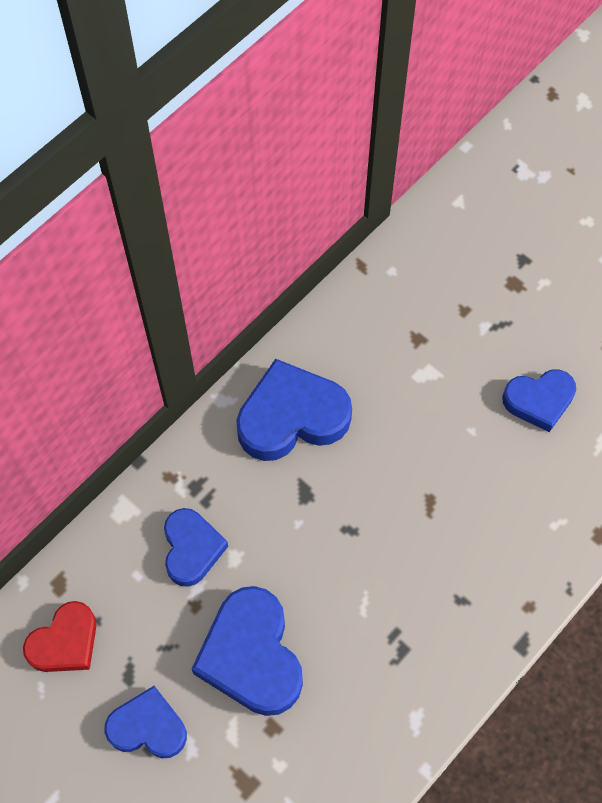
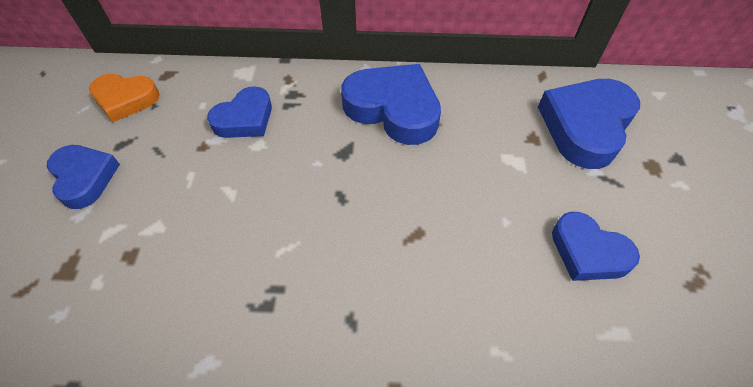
camera: 50 degrees right, 10 degrees down
red heart [23,601,97,672] -> orange heart [89,74,160,122]
blue heart [192,586,303,716] -> blue heart moved to [538,79,640,169]

